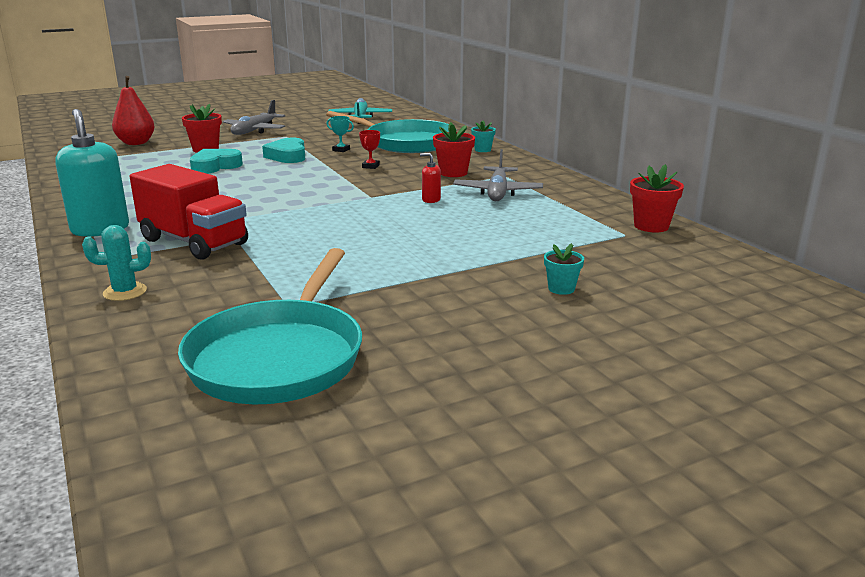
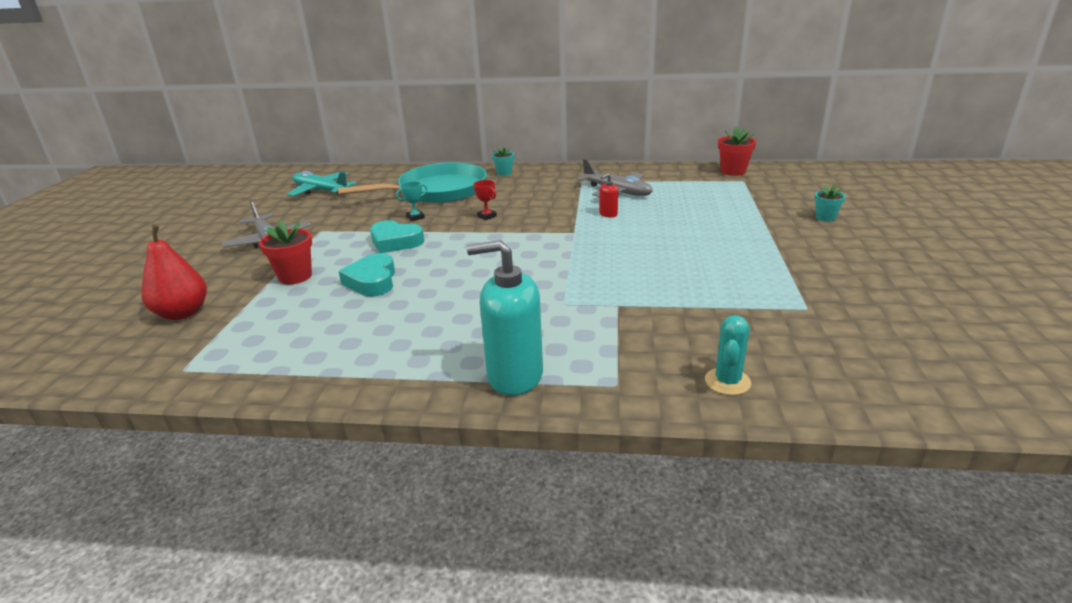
camera: 55 degrees left, 5 degrees up
red truck [130,164,248,260] -> none
turquoise pan [178,248,362,405] -> none
red flower pot [433,122,475,177] -> none

